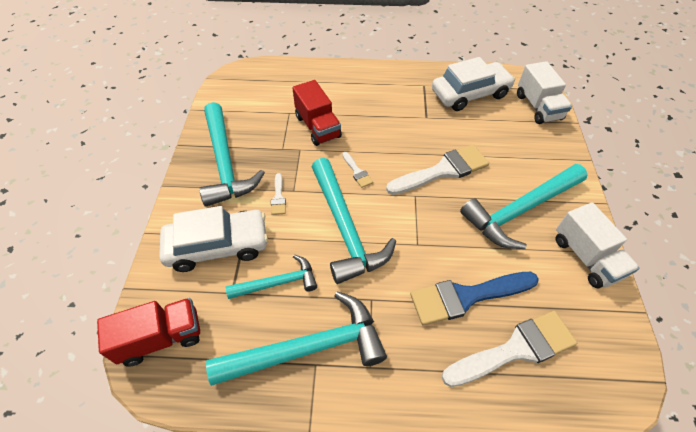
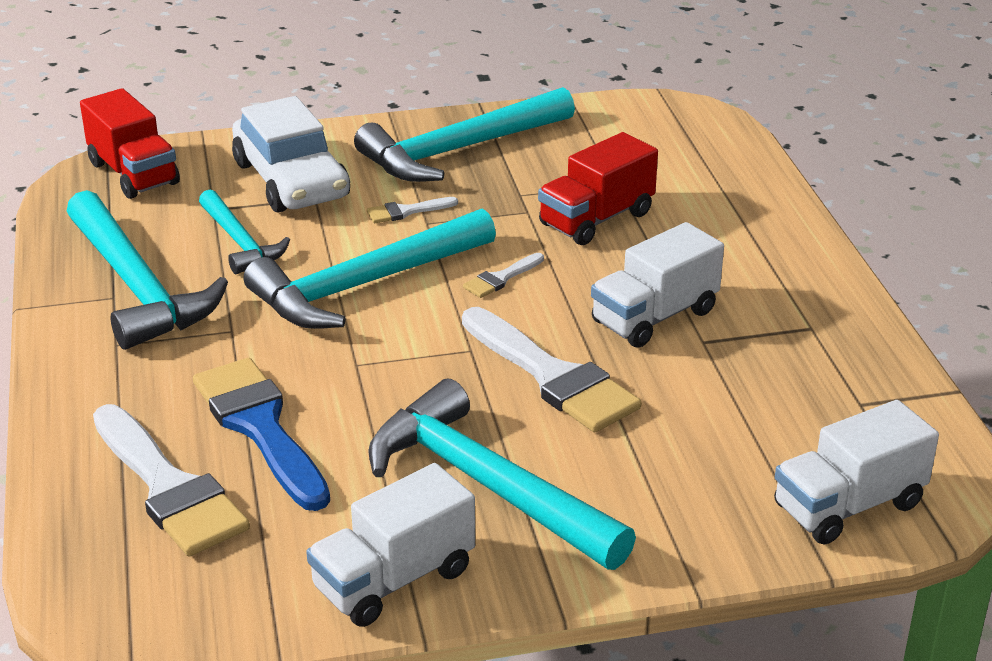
camera: 75 degrees right, 20 degrees down
white car [432,57,515,111] -> none
none -> white truck [591,222,724,348]

